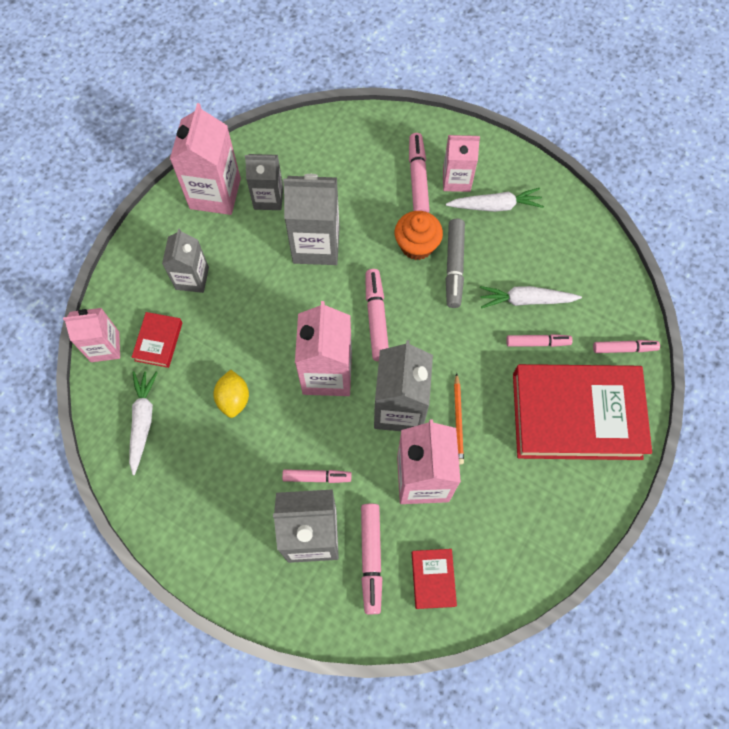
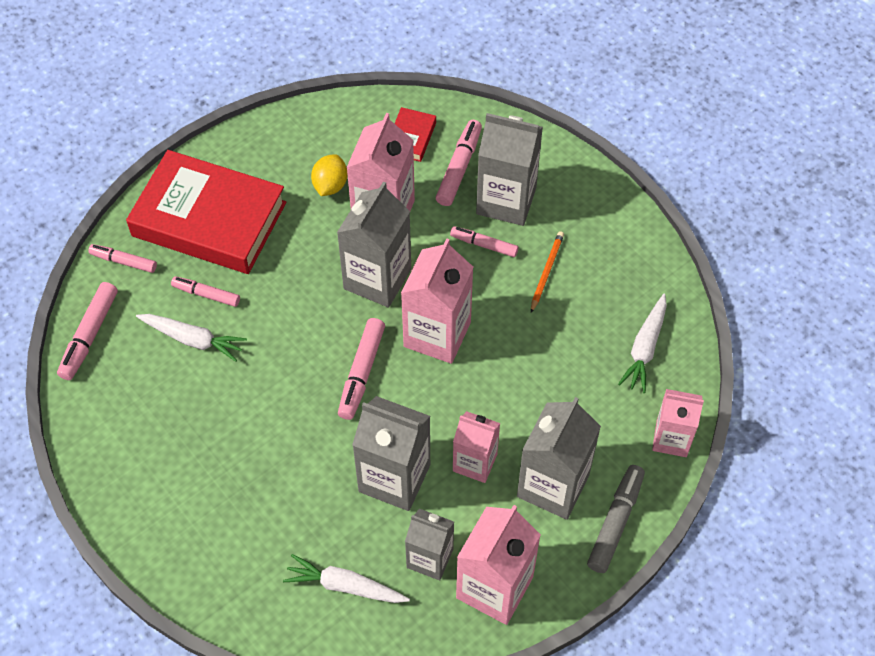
camera: 160 degrees left, 10 degrees down
red book [132,312,182,368] -> none
grey carton [162,229,209,293] -> grey carton [517,397,601,520], size x1.57
yellow lemon [213,370,249,418] -> yellow lemon moved to [311,154,348,196]
orange cupcake [395,211,443,260] -> none
pink marker [409,133,430,213] -> pink marker moved to [57,282,118,380]
pink carton [443,135,480,192] -> pink carton moved to [453,411,500,483]
white carrot [446,188,544,212] -> white carrot moved to [283,554,410,603]
grey marker [446,219,465,308] -> grey marker moved to [587,465,645,573]
orange pencil [454,373,464,465] -> orange pencil moved to [531,231,564,313]

